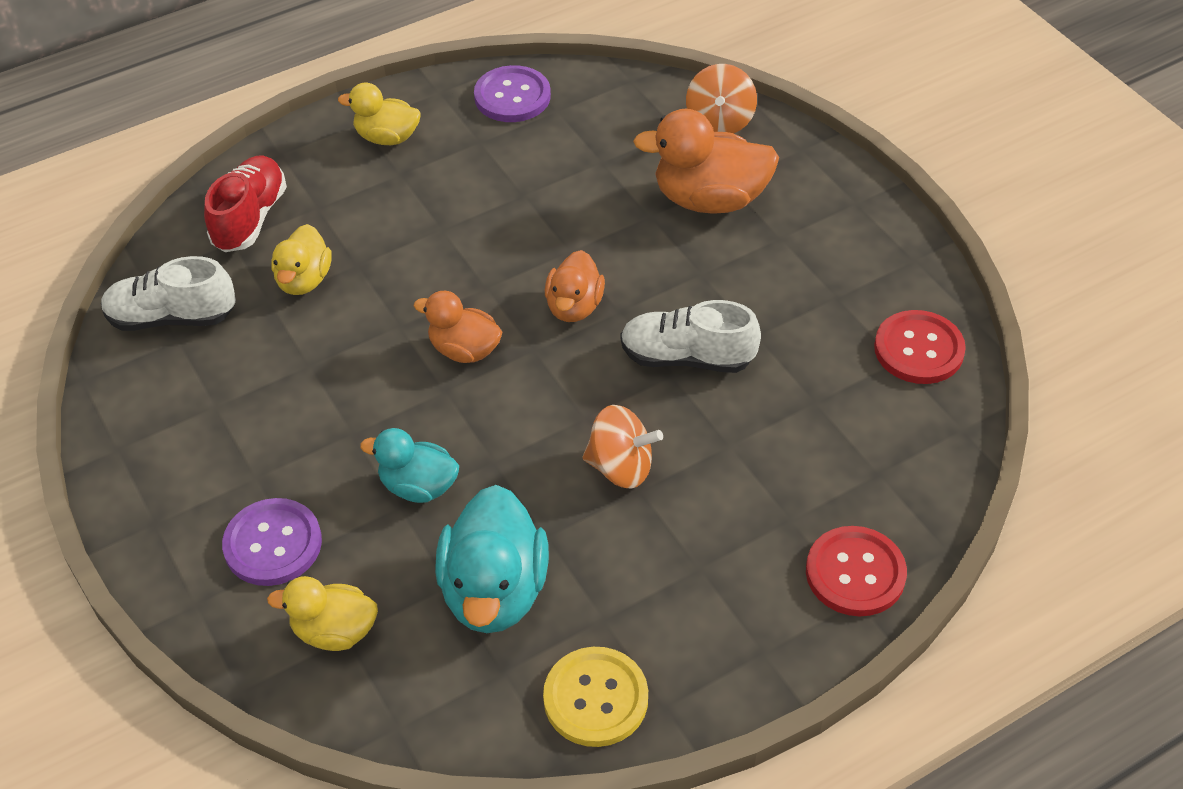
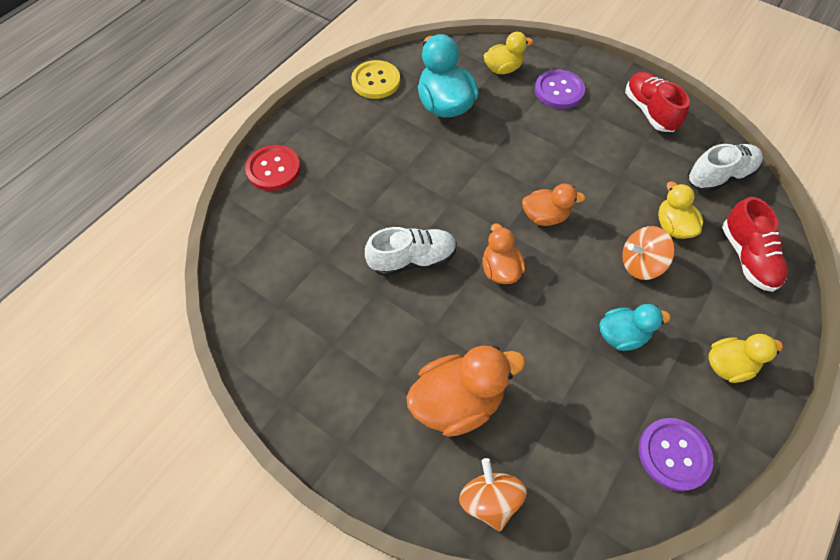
camera: 155 degrees right, 10 degrees up
turquoise duck [360,428,459,503] -> turquoise duck moved to [600,304,671,351]
orange spinning top [582,405,663,489] -> orange spinning top moved to [622,226,675,280]
red button [874,310,966,384] -> none
none -> red shoe [625,72,690,132]

